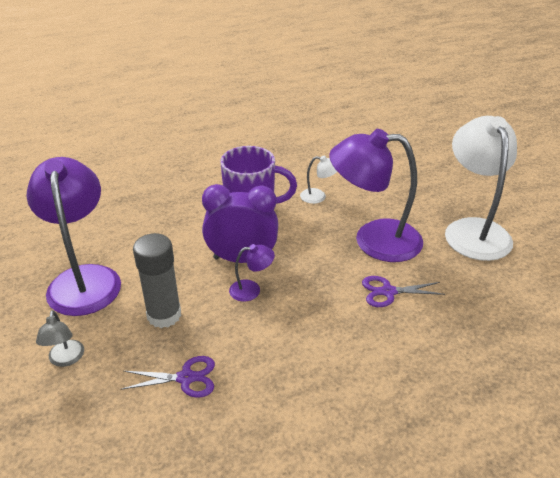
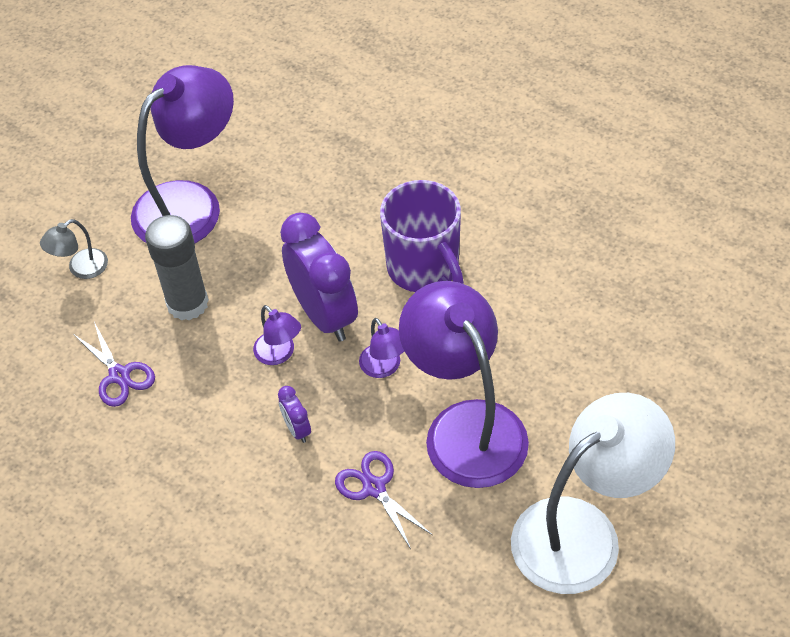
camera: 60 degrees right, 15 degrees up
white lamp [300,156,337,204] -> none
none -> purple clock [278,386,311,443]
none -> purple lamp [359,318,404,378]

